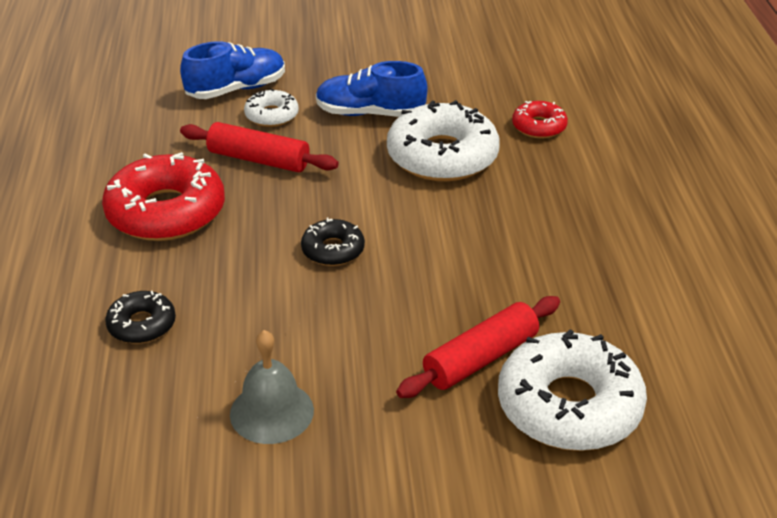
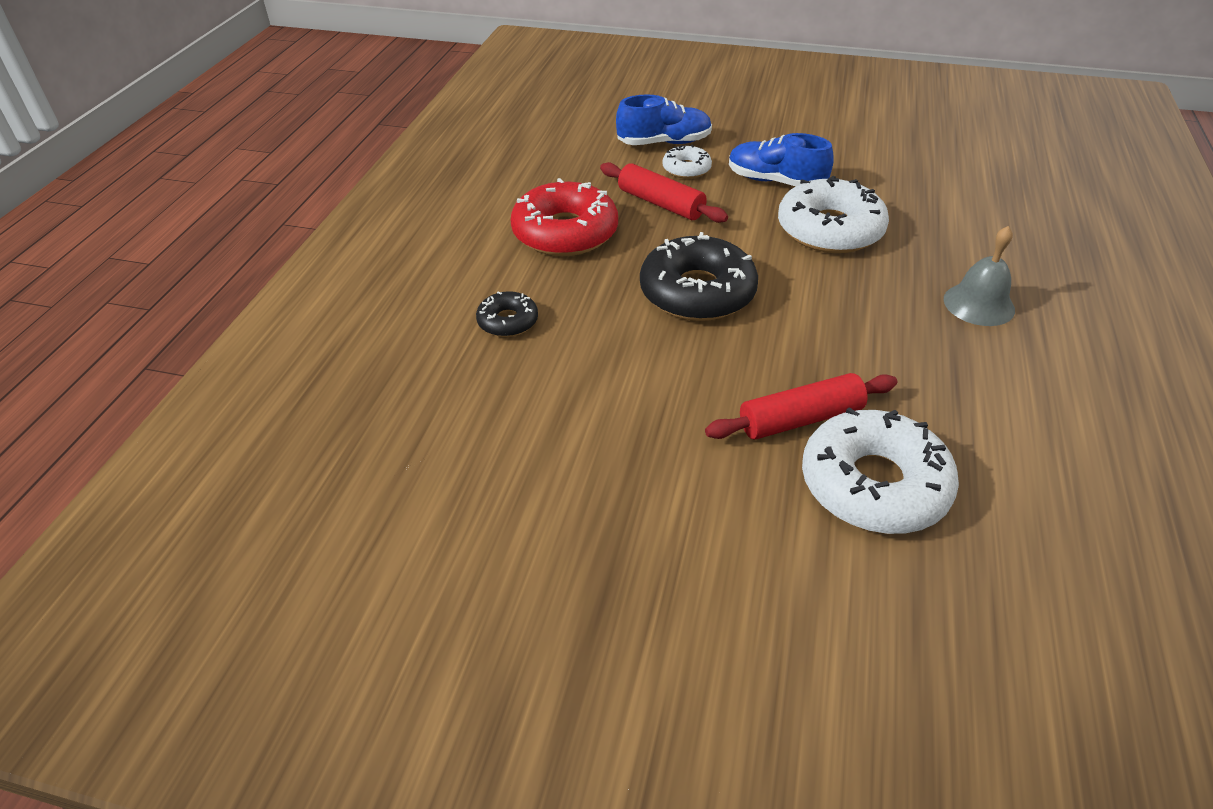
camera: 20 degrees right, 5 degrees up
grey bell [230,330,314,444] -> grey bell moved to [944,226,1015,326]
black donut [301,218,365,266] -> black donut [640,232,758,321], size x1.96
red donut [512,101,568,138] -> none

